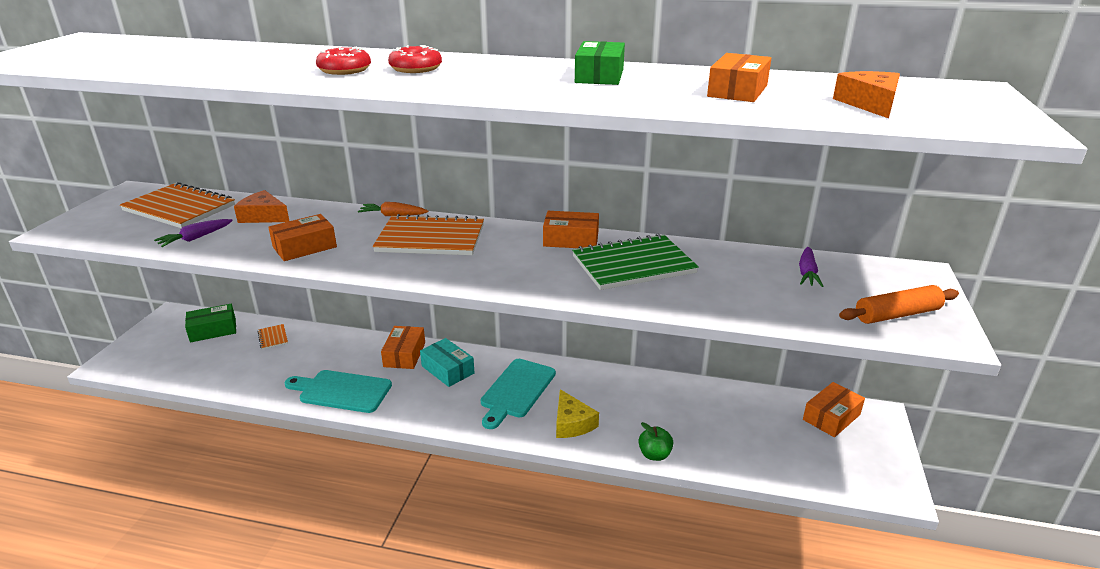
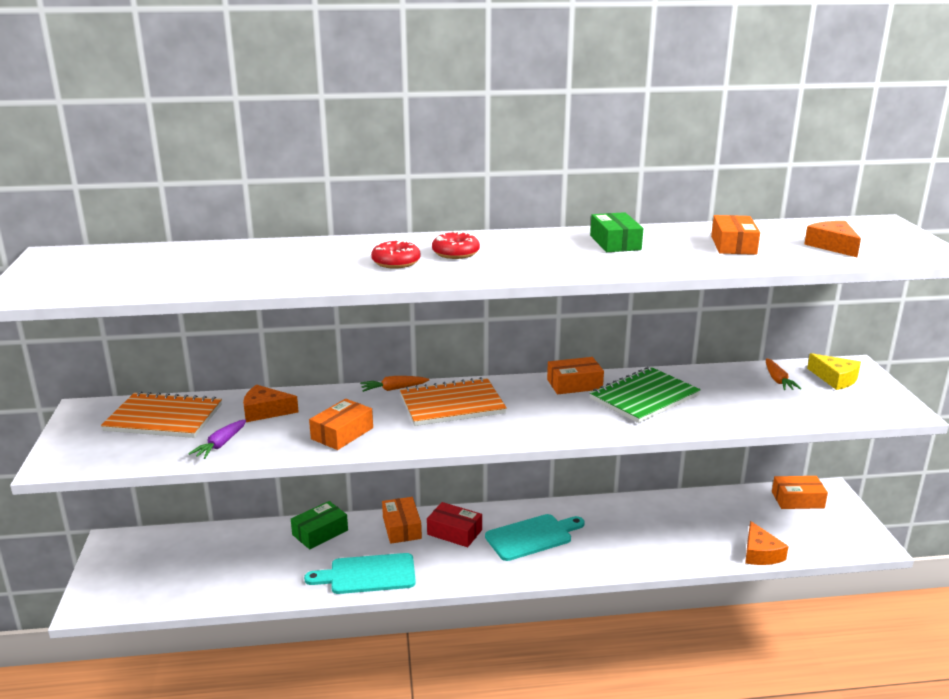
camera: 20 degrees left, 5 degrees down
green box [185,304,236,342] -> green box moved to [291,501,348,549]
orange notebook [257,324,288,350] -> none
turquoise box [420,338,474,387] -> red box [427,502,482,547]
turquoise cutting board [481,359,556,429] -> turquoise cutting board turned 120 degrees counterclockwise [485,514,585,561]
yellow cheese [556,389,599,438] -> yellow cheese moved to [807,353,861,390]
green apple [638,422,673,461] -> none
purple carrot [799,247,824,287] -> orange carrot [766,358,802,390]
orange box [803,382,865,437] -> orange box turned 60 degrees clockwise [772,476,828,509]
orange rolling pin [839,285,959,324] -> none
none -> orange cheese [745,521,789,565]

